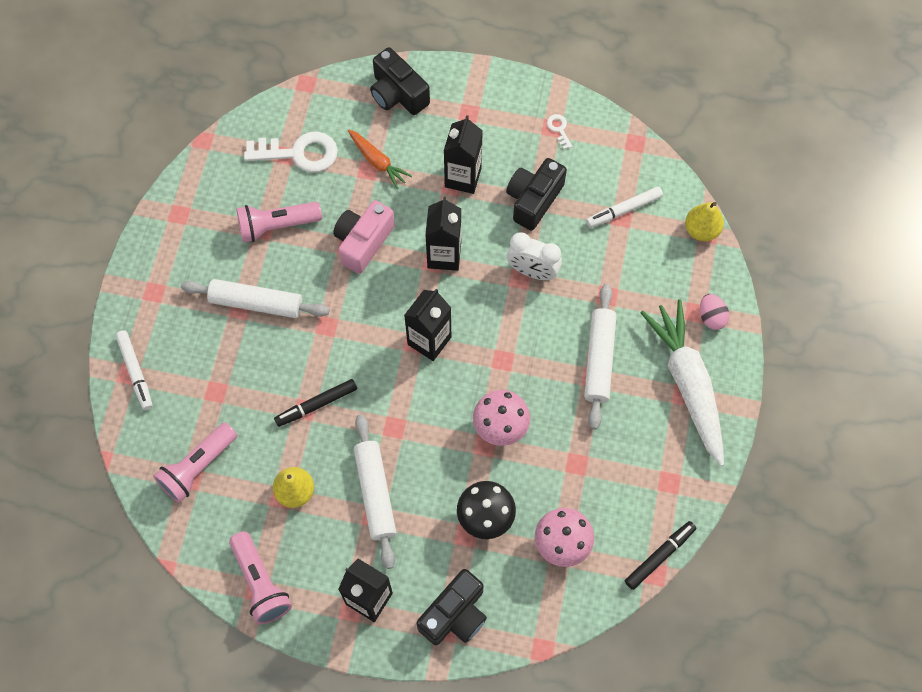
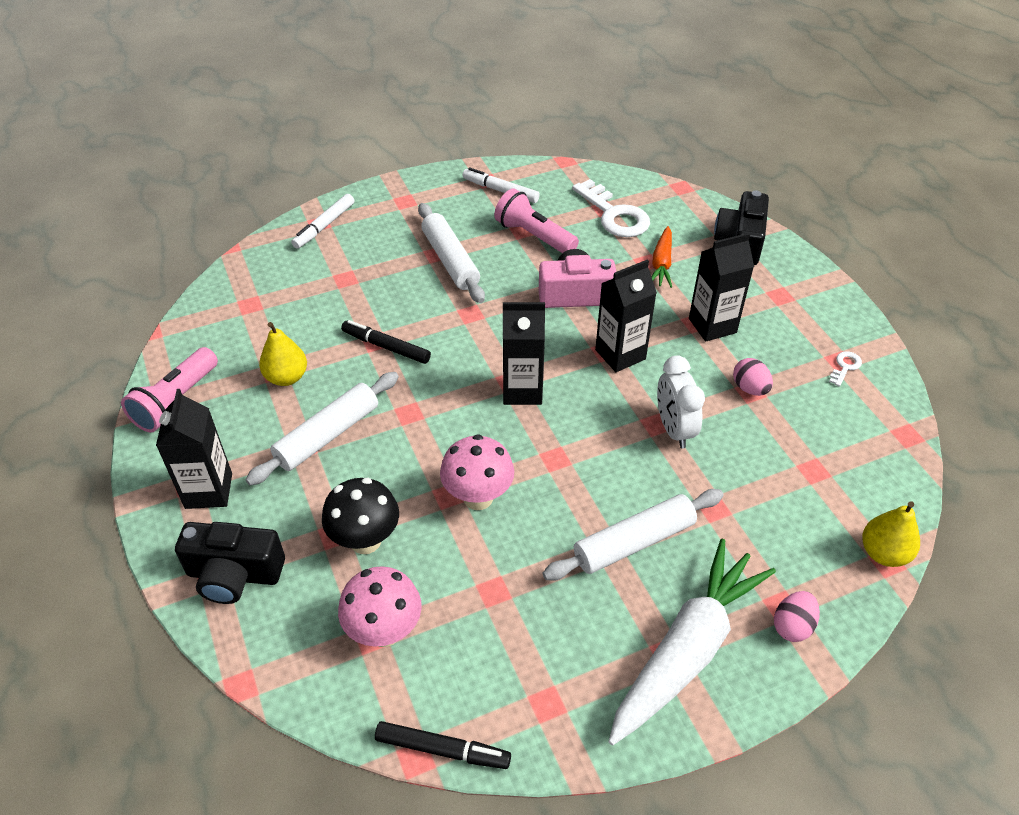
camera: 55 degrees right, 20 degrees down
pink flashlight [153,422,237,503] -> none
black camera [506,158,567,231] -> pink egg [733,358,773,396]
white marker [586,186,663,228] -> white marker moved to [463,167,540,203]

